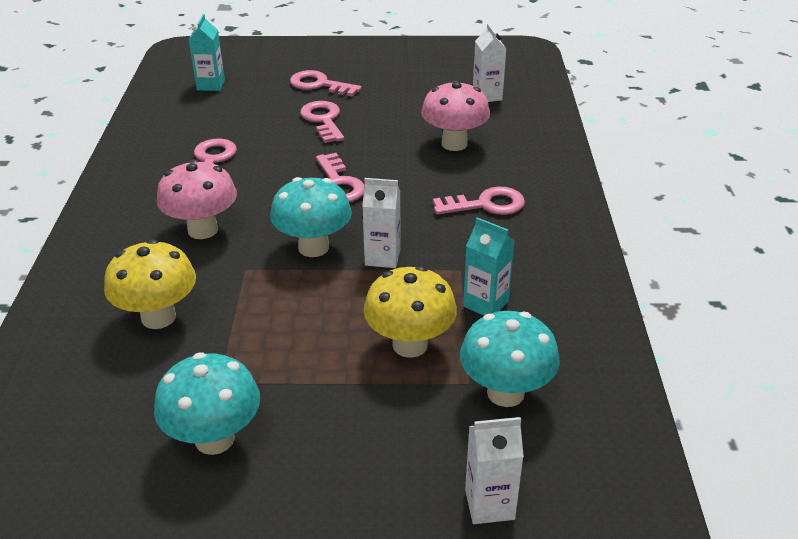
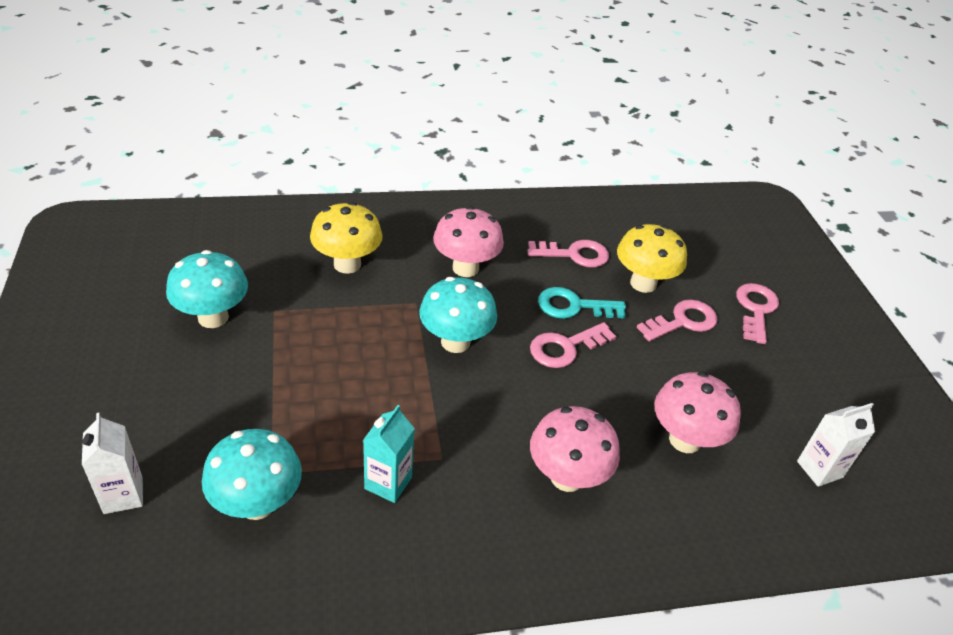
camera: 75 degrees right, 5 degrees up
turquoise carton [189,14,225,91] -> none
white carton [362,178,401,268] -> none
yellow mushroom [364,266,457,358] -> yellow mushroom moved to [617,224,687,293]
pink key [433,187,525,215] -> pink mushroom [530,406,620,492]
none -> turquoise key [538,287,626,319]

